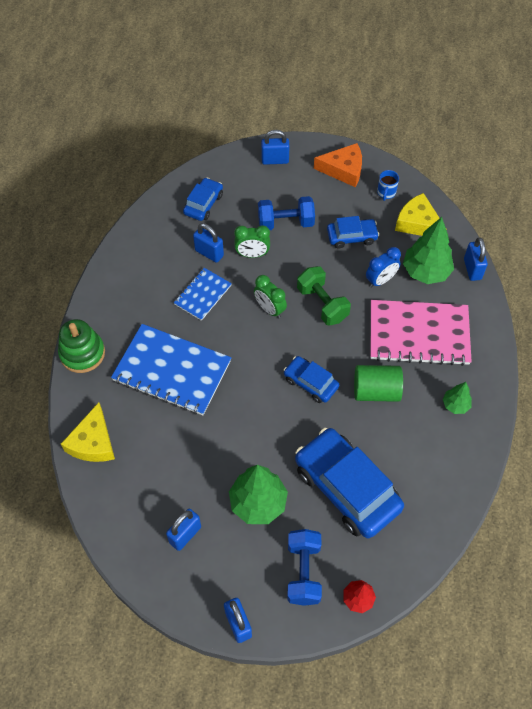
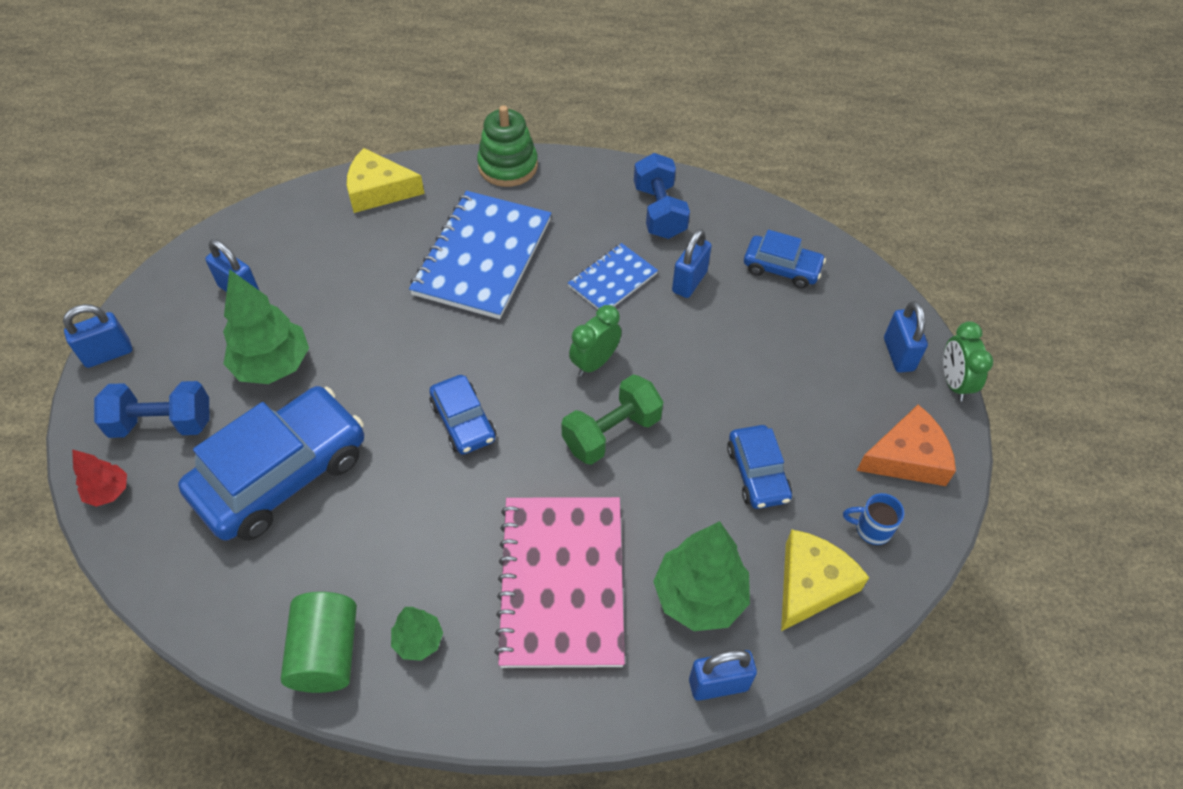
camera: 85 degrees right, 5 degrees down
blue notebook [174,268,232,321] -> blue notebook turned 75 degrees counterclockwise [568,243,658,309]
green clock [234,226,270,258] -> green clock moved to [943,321,993,401]
blue dumbbell [258,196,315,230] -> blue dumbbell moved to [634,153,690,239]
blue car [284,356,339,403] -> blue car turned 120 degrees clockwise [429,375,496,455]
orange cheese [314,143,362,187] -> orange cheese turned 105 degrees counterclockwise [857,404,956,486]
green cylinder [354,365,403,402] -> green cylinder moved to [281,592,357,693]
blue clock [366,247,401,288] -> none

